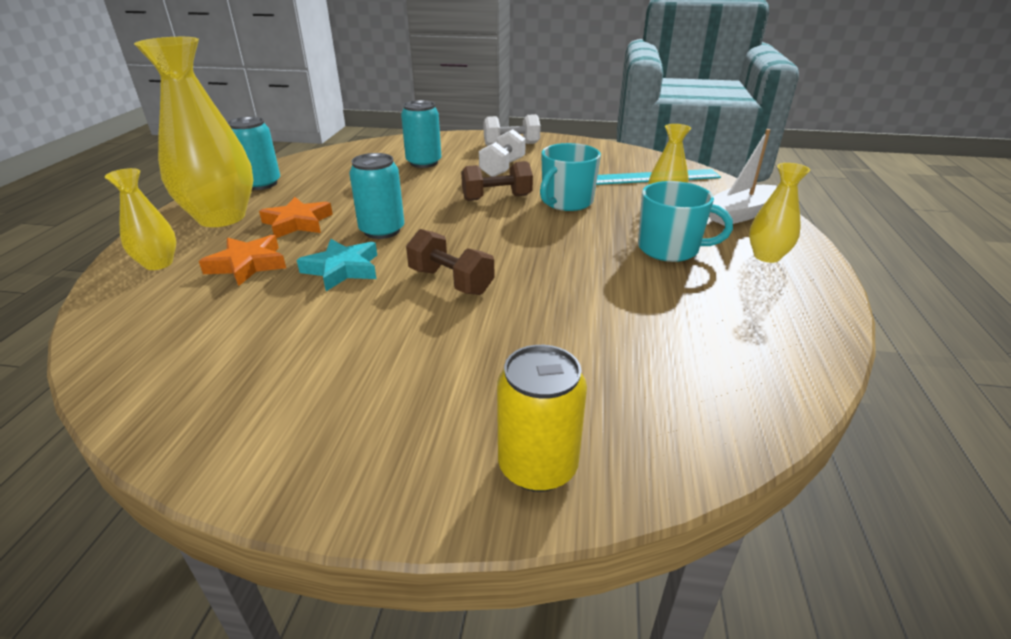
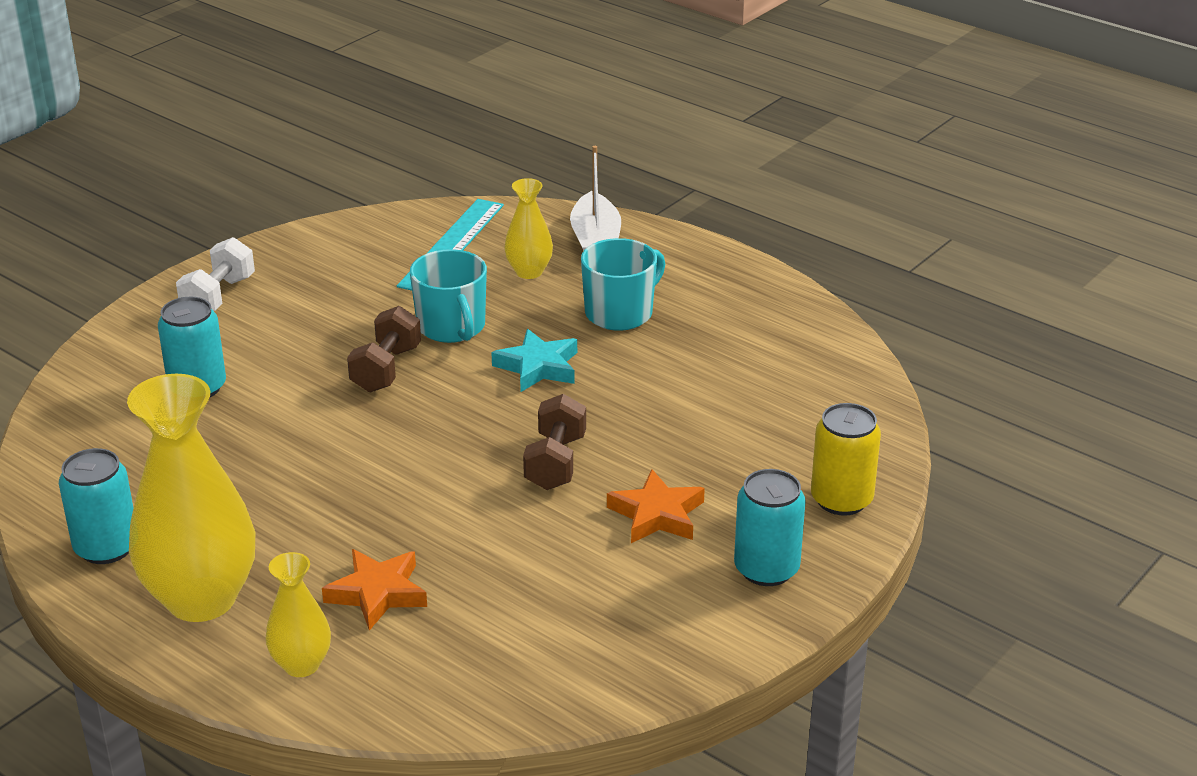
camera: 60 degrees left, 0 degrees up
orange star [259,197,333,238] -> orange star moved to [607,469,705,543]
turquoise star [297,239,377,291] -> turquoise star moved to [491,329,577,392]
turquoise can [349,153,404,239] -> turquoise can moved to [734,469,806,586]
brown dumbbell [406,229,494,295] -> brown dumbbell turned 60 degrees counterclockwise [523,394,586,490]
white dumbbell [479,129,526,177] -> none
yellow vase [749,163,810,263] -> none

